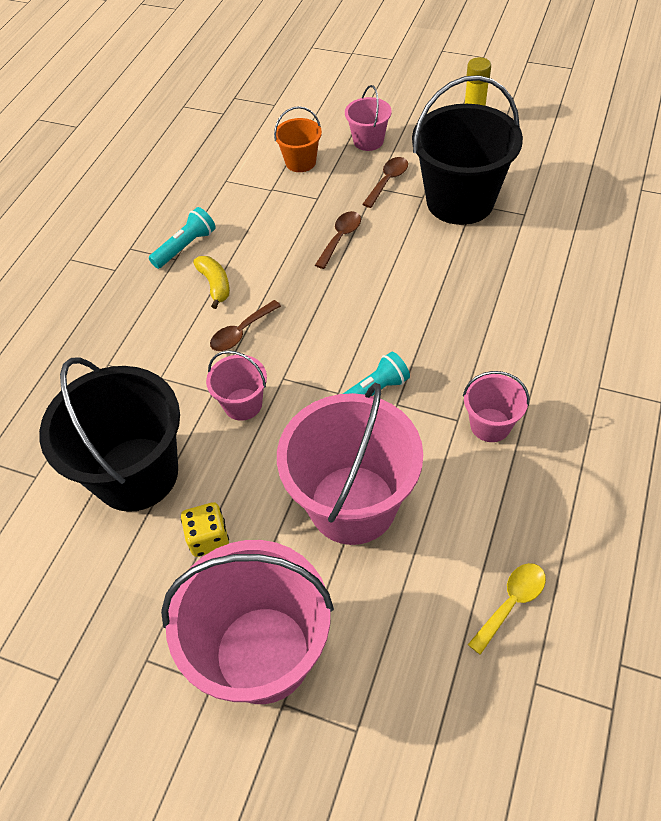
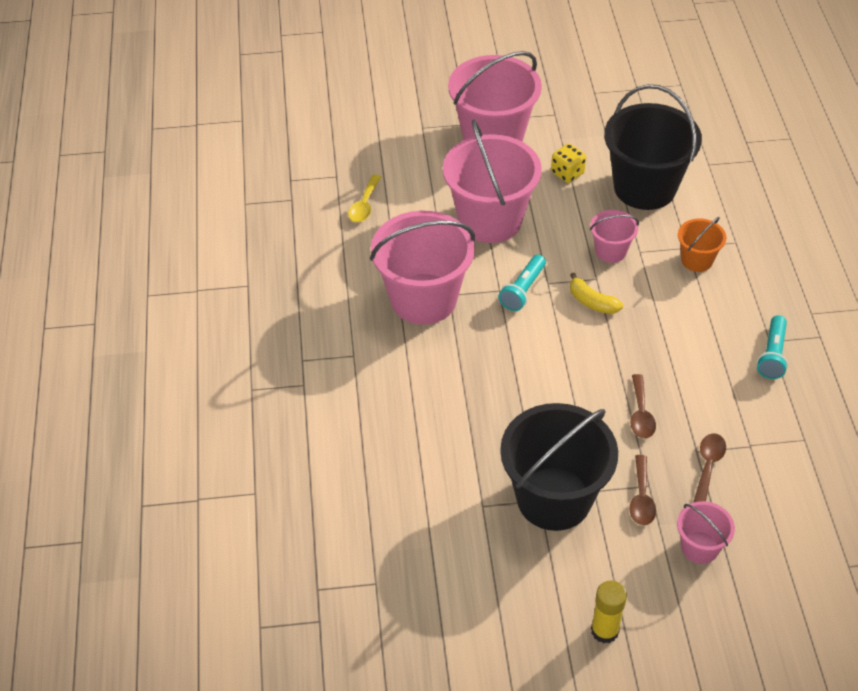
camera: 150 degrees right, 5 degrees down
yellow banana [193,256,230,309] -> yellow banana moved to [570,273,623,314]
brown spoon [210,300,281,351] -> brown spoon moved to [693,433,726,502]
orange bucket [274,106,322,172] -> orange bucket moved to [678,217,726,272]
pink bucket [463,371,529,442] -> pink bucket [370,211,475,325], size x2.07

